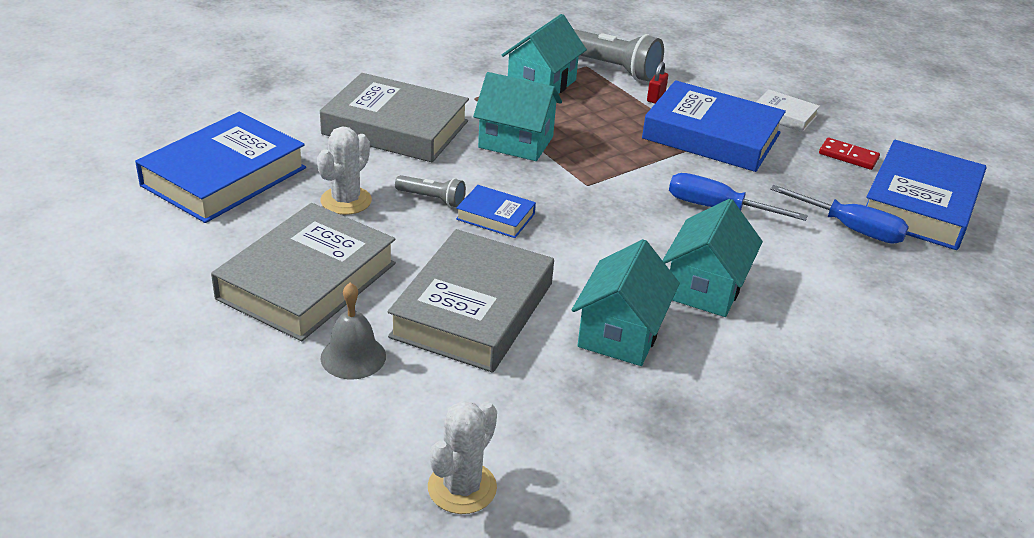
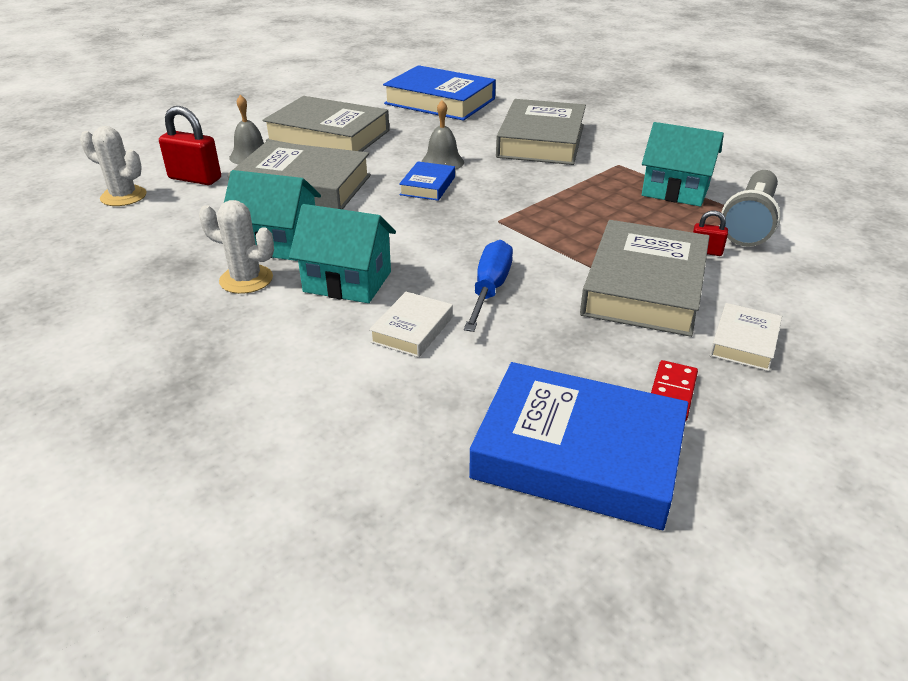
camera: 85 degrees right, 0 degrees up
white cactus [317,127,372,215] -> white cactus moved to [199,200,274,294]
grey flashlight [395,175,466,207] -> grey bell [421,100,464,170]
turquoise house [473,72,562,161] -> none
blue book [642,80,786,172] -> grey book [580,220,710,337]
blue screwdriver [770,185,909,244] -> none
none -> red padlock [159,106,221,185]
none -> white book [369,292,453,358]

